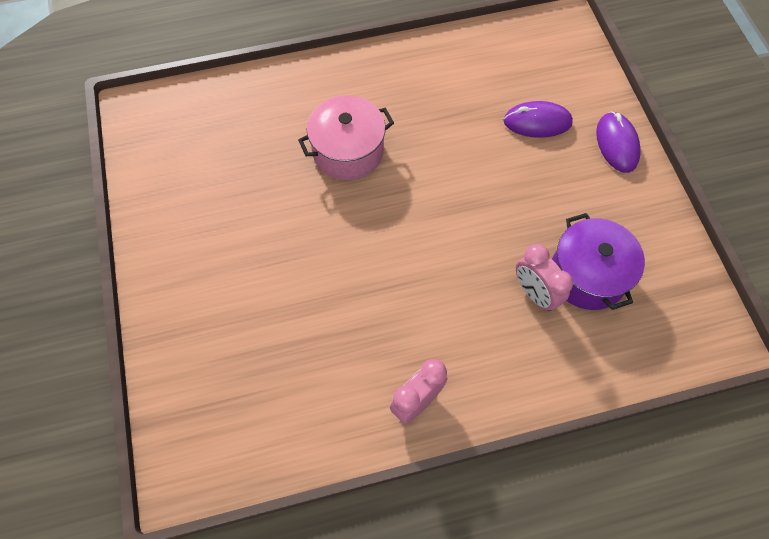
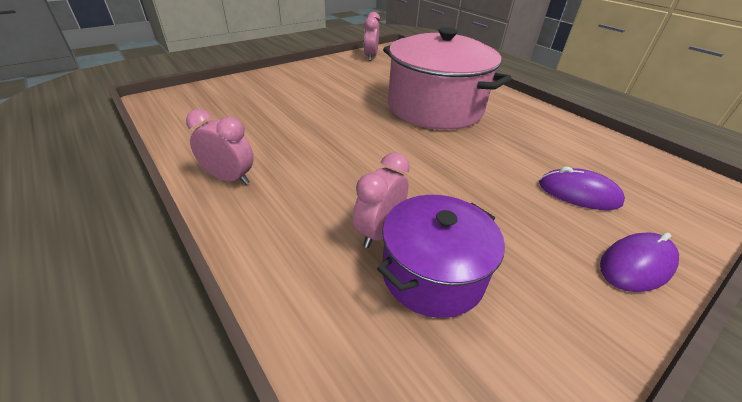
camera: 65 degrees right, 25 degrees down
pink pot [298,95,394,180] -> pink pot [383,27,512,130], size x1.68
purple mouse [503,101,573,138] -> purple mouse turned 45 degrees counterclockwise [539,167,625,210]
none -> pink clock [364,12,380,61]

